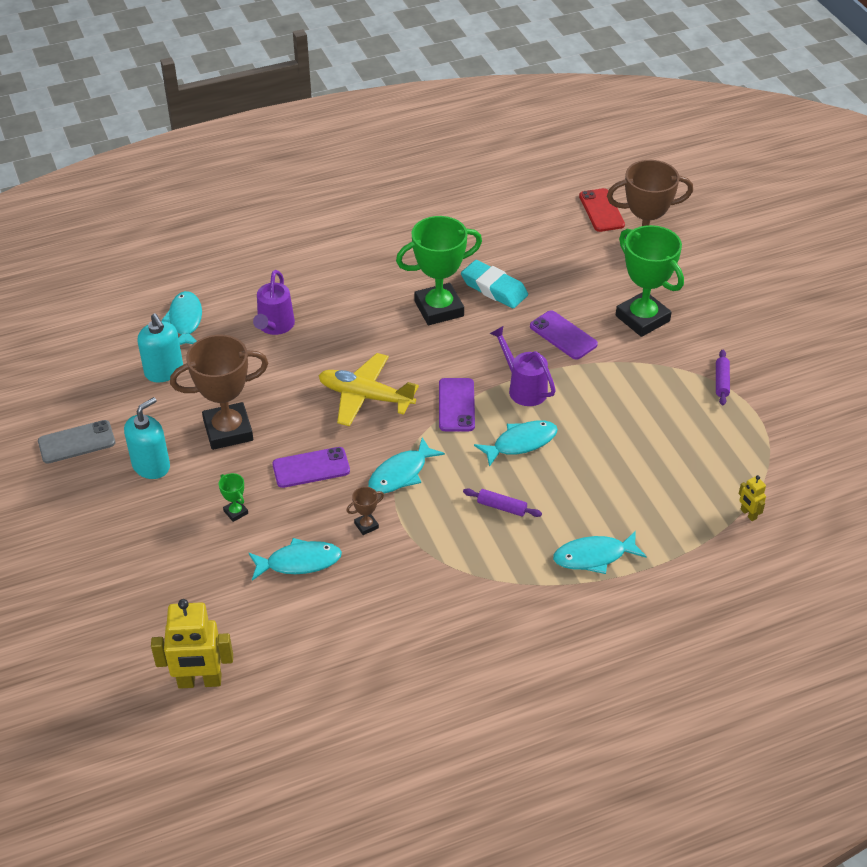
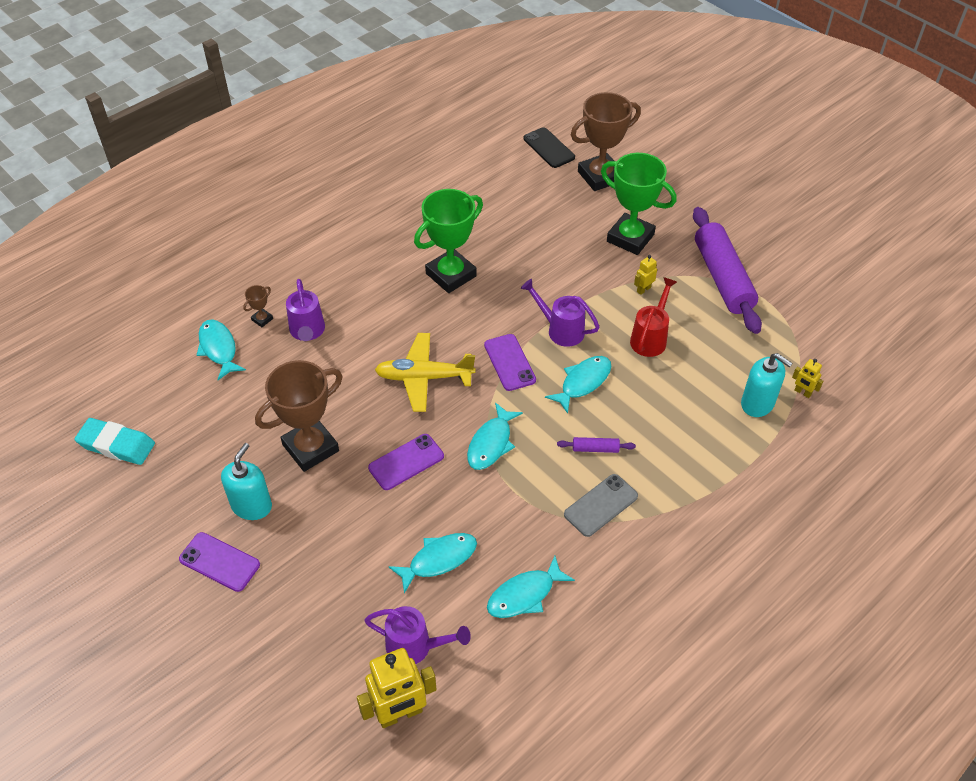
camera: 20 degrees left, 5 degrees up
grey phone [38,420,115,464] -> grey phone moved to [564,474,638,537]
turquoise soap dispenser [138,314,183,383] -> turquoise soap dispenser moved to [741,353,793,417]
green trophy [219,473,248,522] -> none
brown trophy [347,487,384,535] -> brown trophy moved to [243,285,273,327]
turquoise eraser [461,260,528,308] -> turquoise eraser moved to [75,418,155,465]
purple phone [530,311,598,360] -> purple phone moved to [179,532,260,592]
turquoise fish [553,531,647,574] -> turquoise fish moved to [487,556,575,618]
red phone [579,188,625,232] -> black phone [523,127,575,168]
purple rolling pin [716,350,730,406] -> purple rolling pin [693,207,762,334], size x2.49
none -> purple watering can [364,606,471,664]
none -> red watering can [630,277,677,357]
none -> yellow robot [634,255,657,295]

